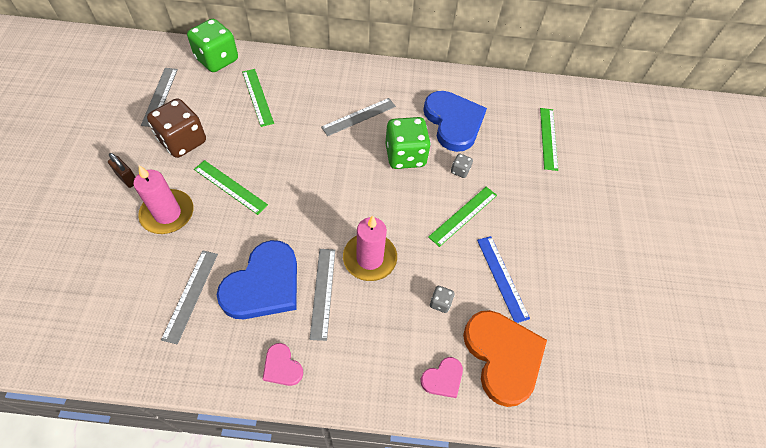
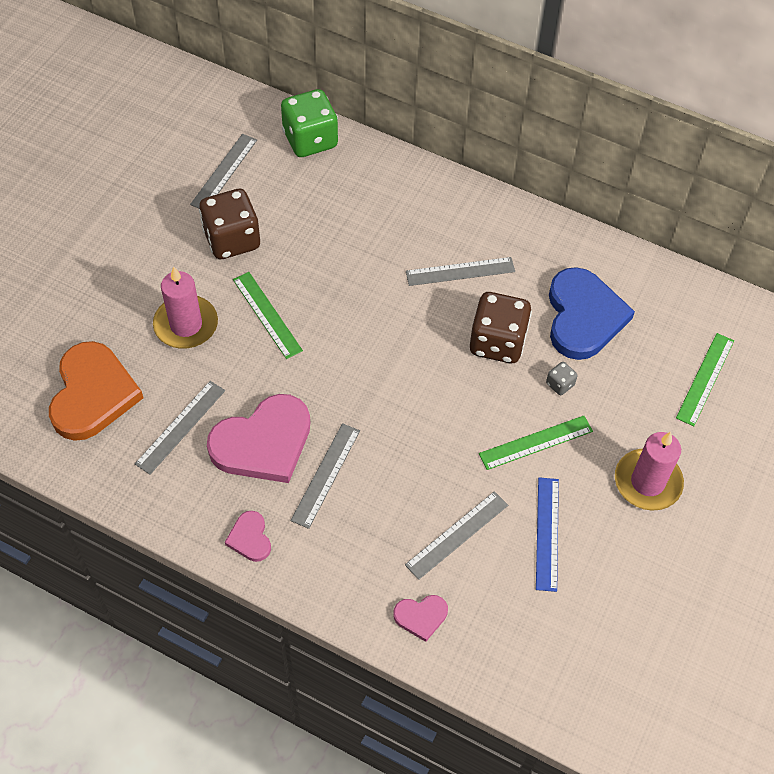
camera: 25 degrees right, 0 degrees up
brown padlock [108,153,135,188] -> none
blue heart [217,240,297,319] -> pink heart [207,394,310,483]
green ruler [242,69,274,127] -> none
pink candle [343,216,397,281] -> pink candle moved to [615,432,684,511]
green dice [385,117,431,169] -> brown dice [470,292,532,363]
grey dice [430,286,455,313] -> grey ruler [405,491,508,580]
orange heart [463,310,547,407] -> orange heart moved to [49,341,143,441]

